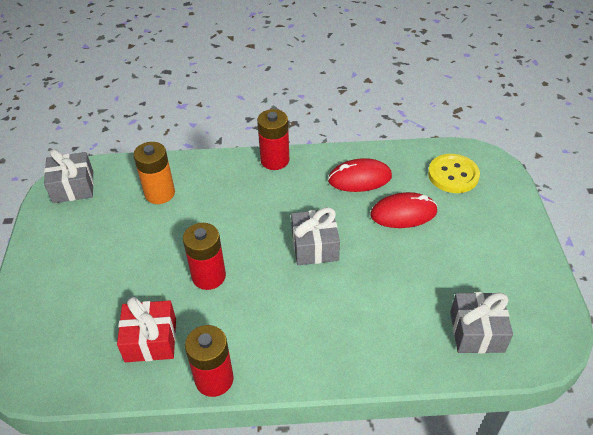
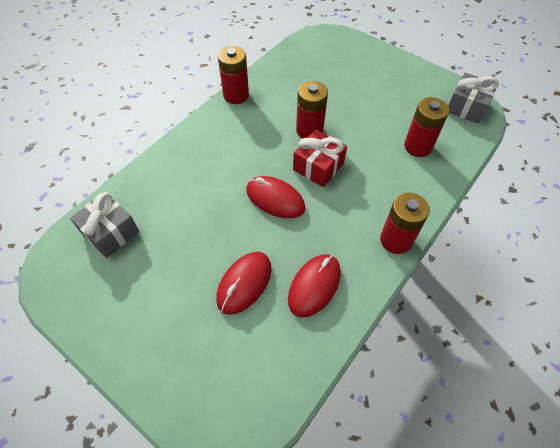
camera: 130 degrees right, 10 degrees up
red gift [117,297,176,362] -> red gift moved to [293,129,347,187]
orange battery [133,142,175,204] -> red battery [404,97,449,157]
grey gift [291,207,340,265] -> red mouse [246,176,305,218]
yellow button [428,154,480,193] -> none

